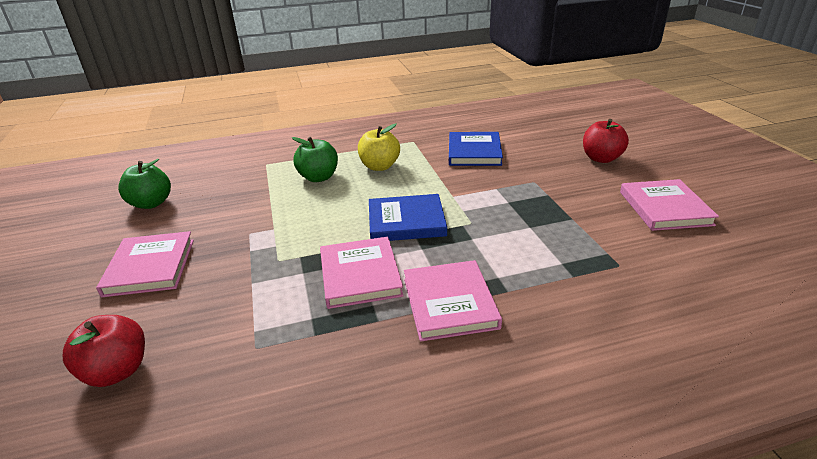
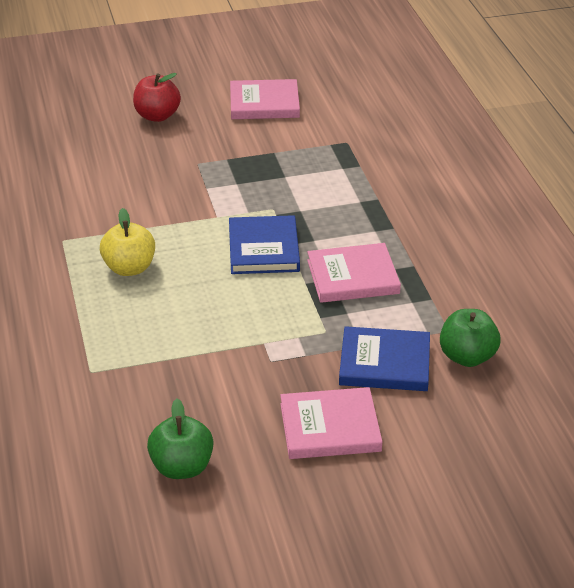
camera: 90 degrees left, 5 degrees up
red apple [63,315,145,387] -> none
green apple [292,137,338,182] -> green apple moved to [440,309,500,367]
pink book [404,260,502,342] -> none
blue book [449,132,503,166] -> blue book moved to [339,326,430,391]

